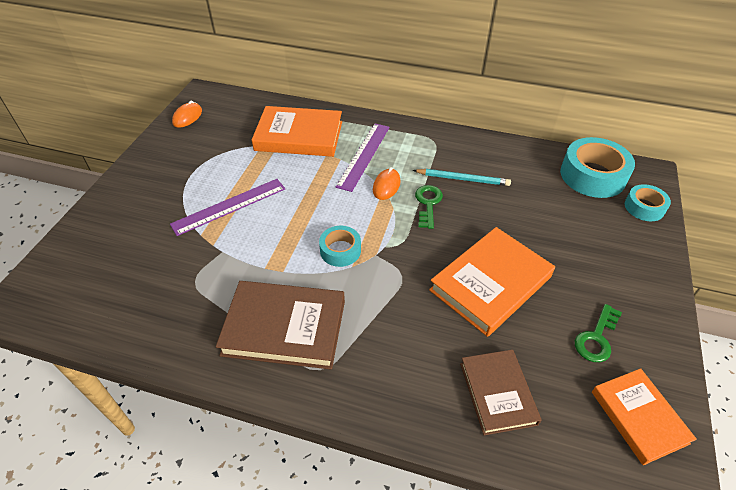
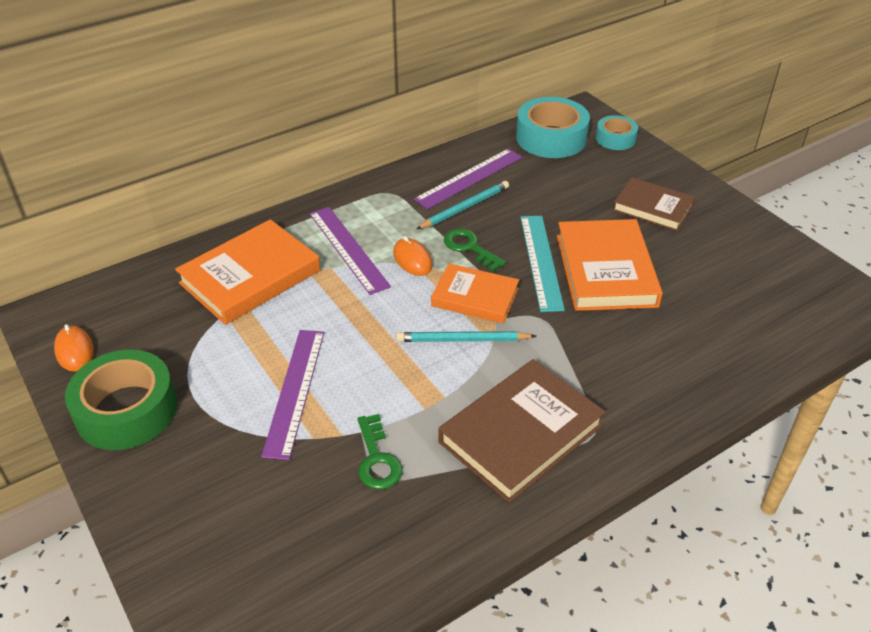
camera: 50 degrees left, 5 degrees down
turquoise tape [319,226,361,267] -> turquoise pencil [396,331,536,342]
brown book [460,350,541,435] -> brown book moved to [613,177,695,231]
green key [575,304,622,362] -> green key moved to [358,414,403,490]
orange book [592,368,697,465] -> orange book moved to [431,263,519,323]
none -> green tape [65,350,177,450]
none -> purple ruler [414,149,522,209]
none -> turquoise ruler [520,216,565,312]

